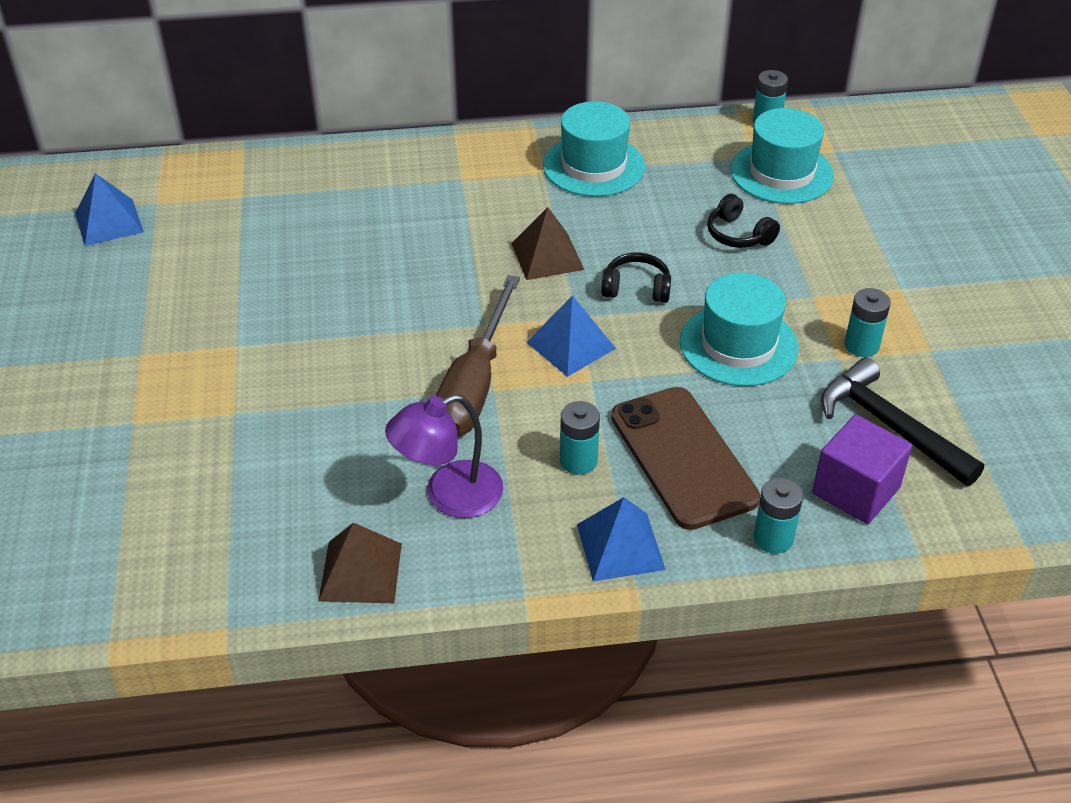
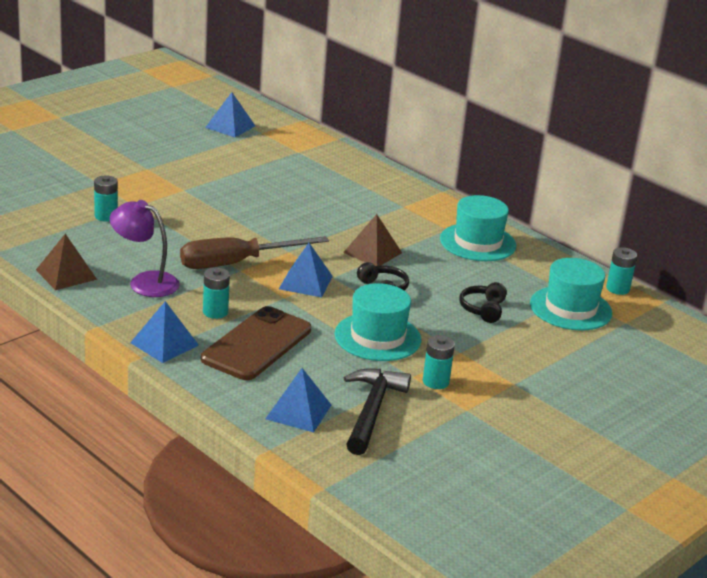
camera: 50 degrees right, 15 degrees down
turquoise battery [754,478,803,554] -> turquoise battery moved to [94,175,118,222]
purple cube [812,415,912,524] -> blue pyramid [266,368,331,433]

